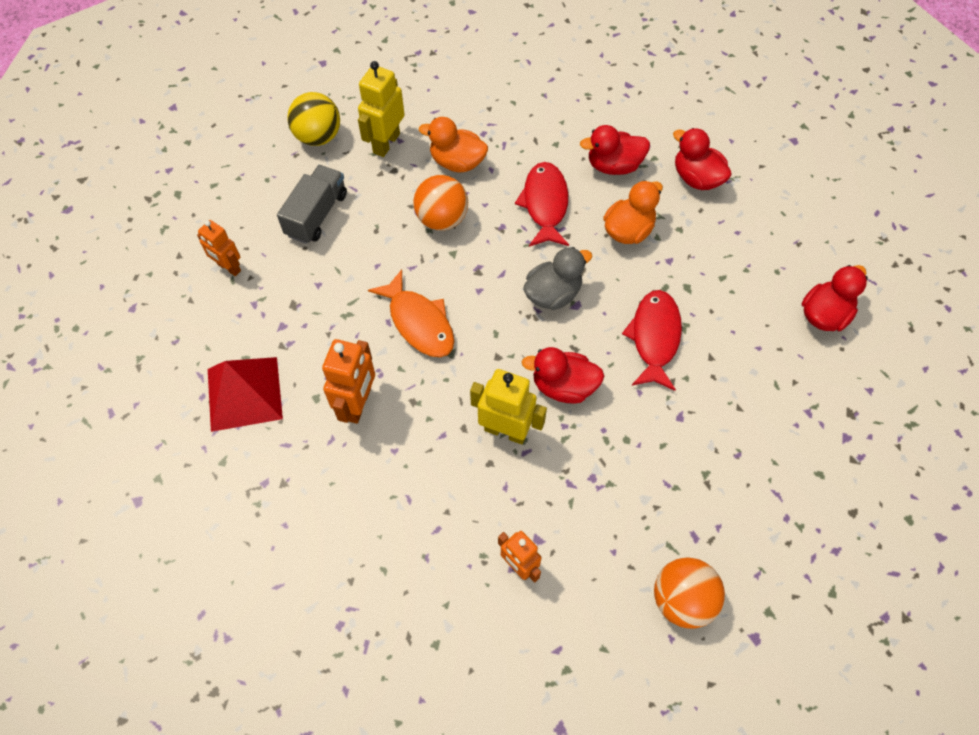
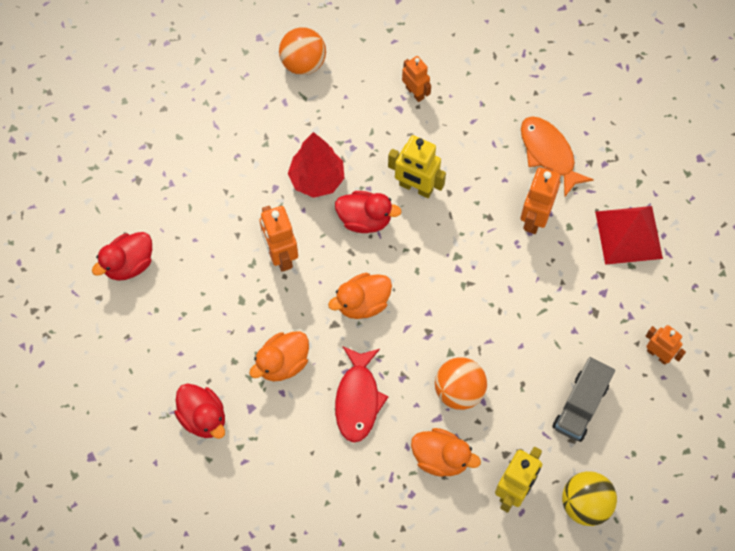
camera: 175 degrees left, 5 degrees up
orange fish [368,269,454,357] -> orange fish moved to [521,116,594,198]
grey duck [523,247,592,310] -> orange duck [328,273,392,319]
red duck [580,125,650,175] -> none
red fish [622,290,682,391] -> orange robot [260,206,298,272]
none -> red tree [288,132,344,198]

